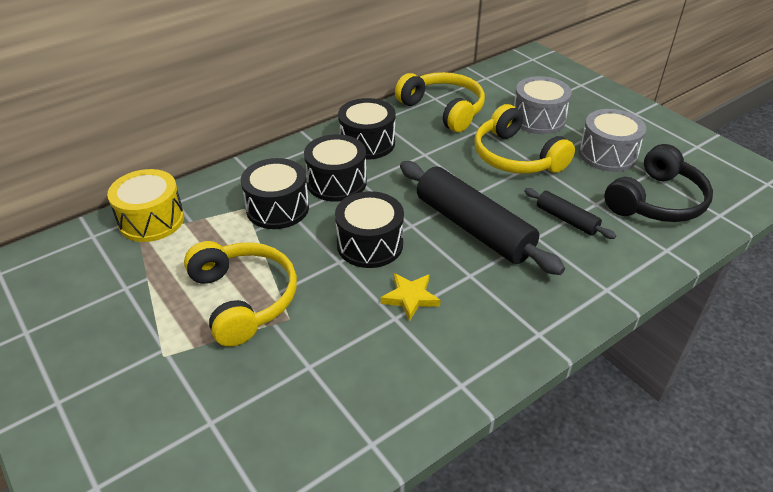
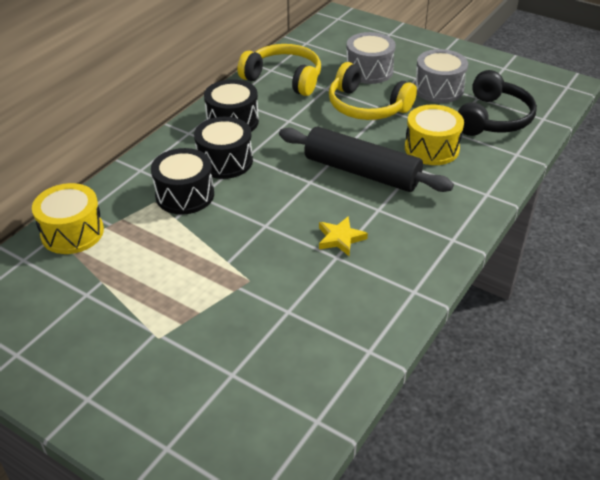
camera: 20 degrees left, 0 degrees up
yellow headphones [184,241,297,347] -> none
black drum [335,191,404,268] -> none
black rolling pin [524,188,616,239] -> yellow drum [405,104,464,165]

